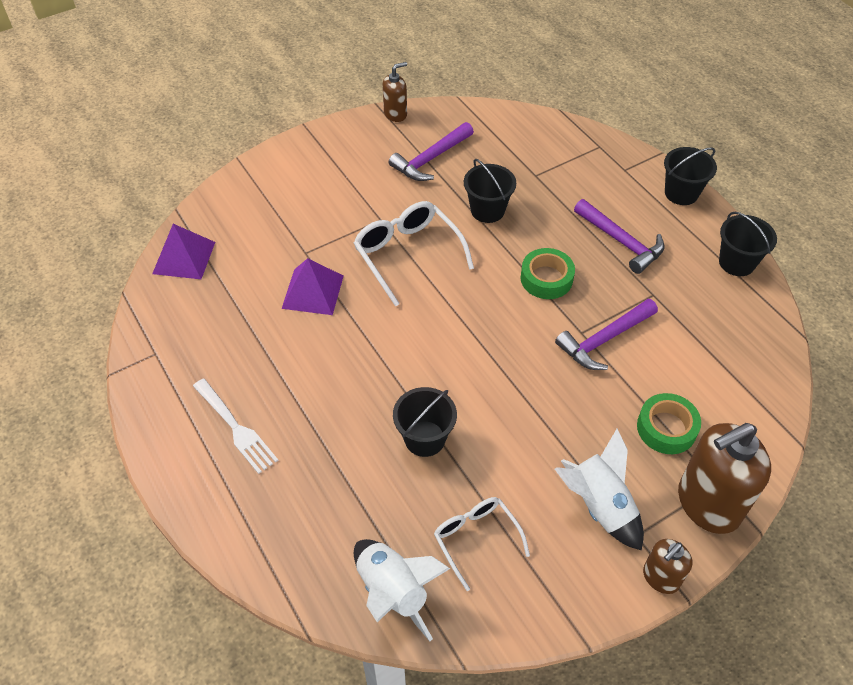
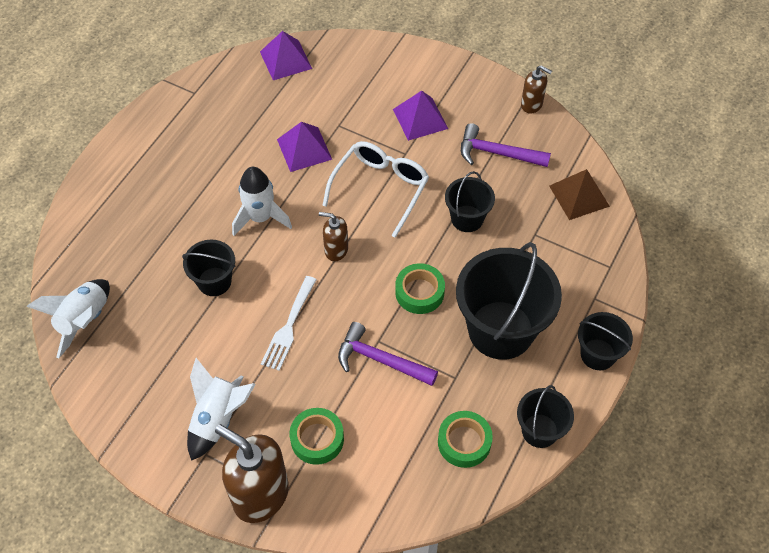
camera: 60 degrees right, 5 degrees up
white fork [193,379,278,474] -> white fork moved to [261,276,317,371]
white glasses [434,497,530,591] -> none
purple hammer [574,199,664,274] -> black bucket [456,242,562,360]
brown soap dispenser [643,539,693,594] -> brown soap dispenser moved to [319,212,348,261]
none -> white rocket [232,167,292,236]
none -> purple pyramid [393,91,448,141]
none -> green tape [438,411,493,468]
none -> brown pyramid [549,169,610,220]

